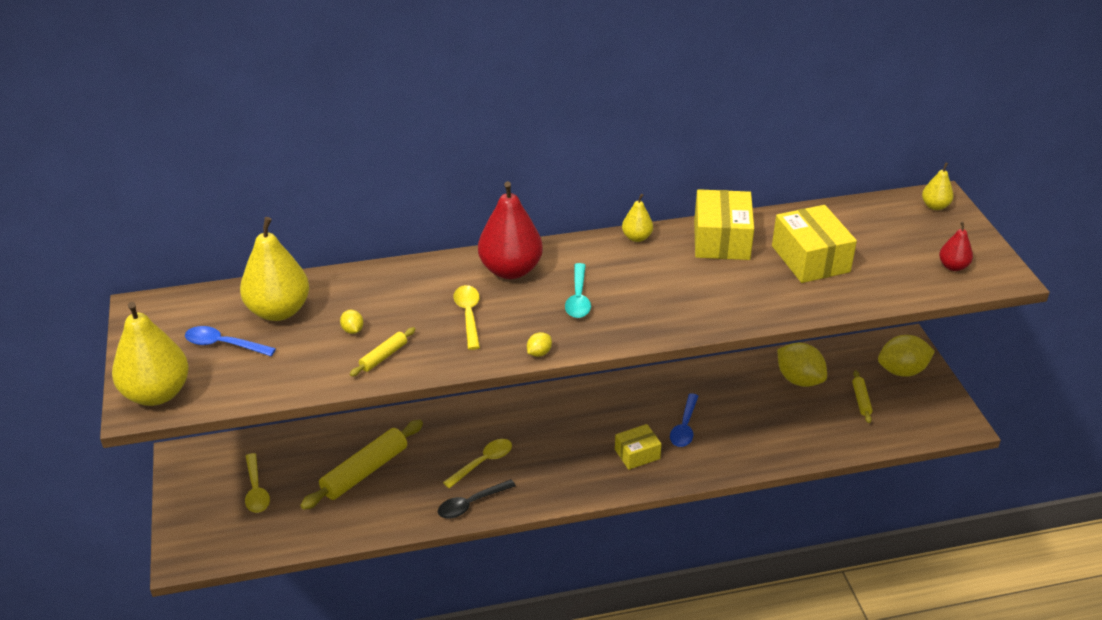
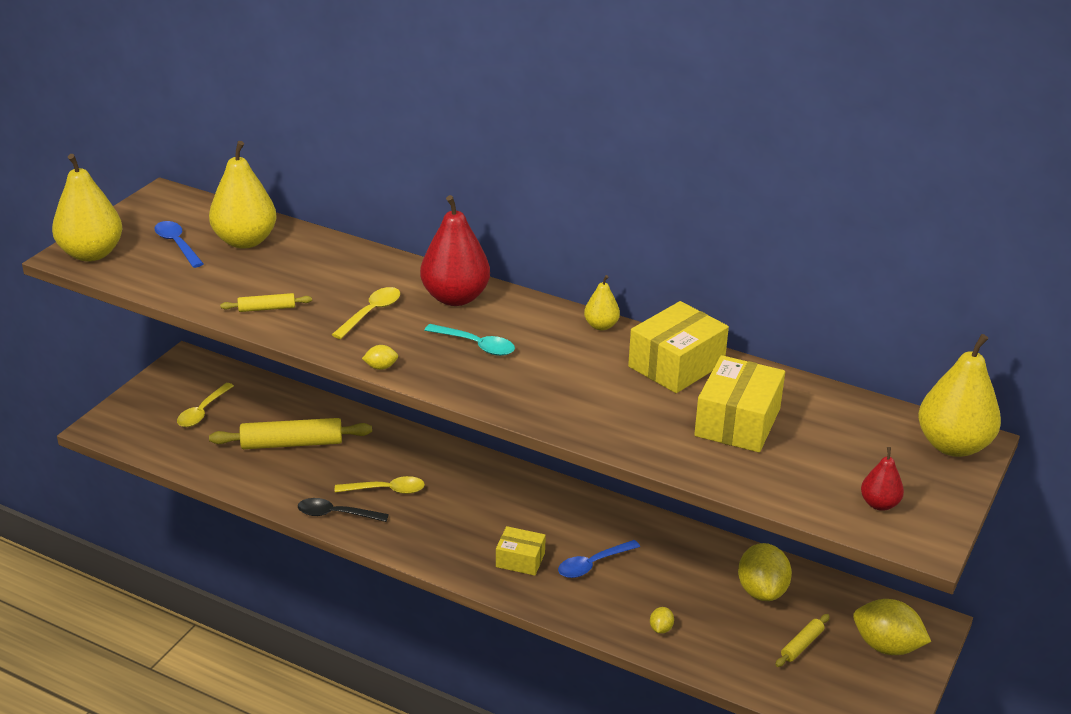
camera: 40 degrees right, 5 degrees down
yellow lemon [340,310,364,334] -> yellow lemon moved to [650,607,674,634]
turquoise spoon [565,263,591,318] -> turquoise spoon turned 105 degrees counterclockwise [425,324,515,356]
yellow pear [922,162,954,210] -> yellow pear [918,334,1001,457], size x1.99

